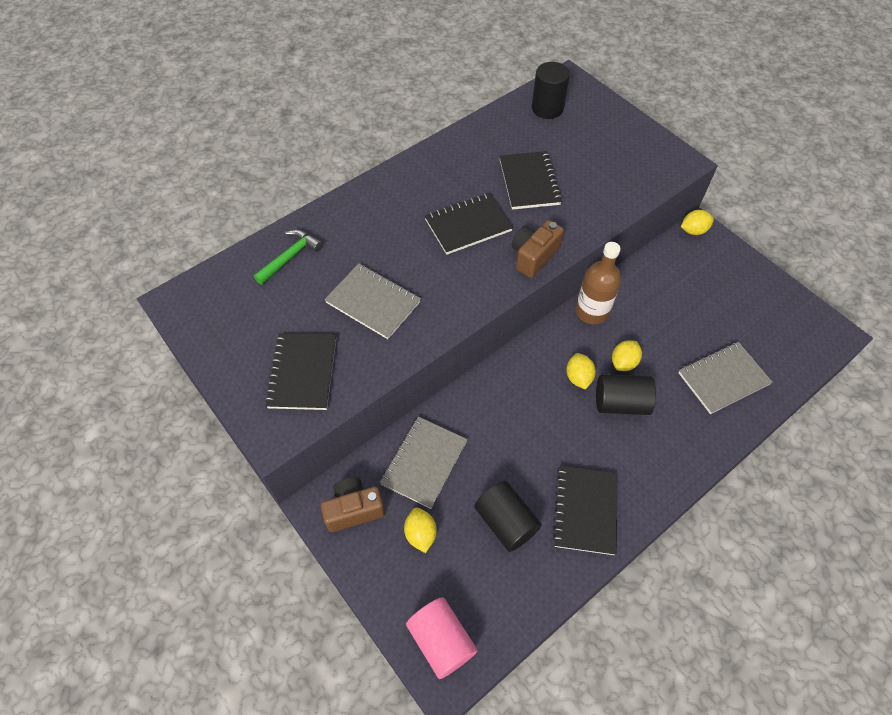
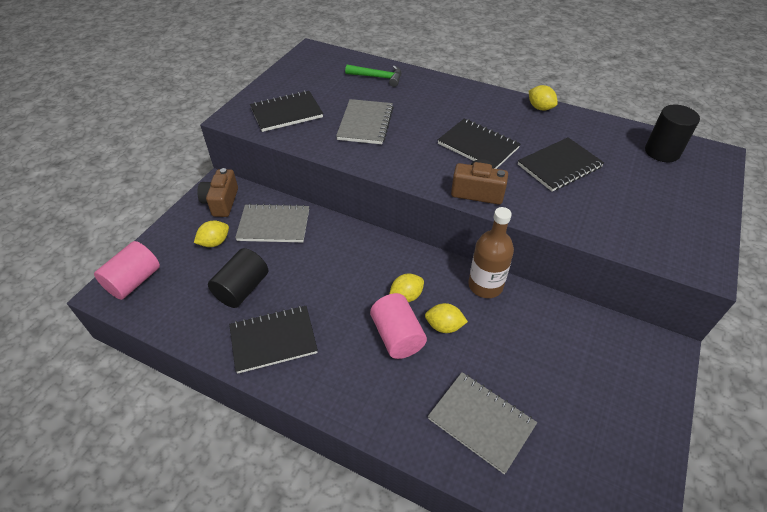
camera: 65 degrees right, 10 degrees down
brown camera [321,477,385,532] -> brown camera turned 135 degrees counterclockwise [197,168,238,217]
black cylinder [596,374,656,415] -> pink cylinder [370,293,427,359]
yellow lemon [681,210,714,235] -> yellow lemon moved to [529,85,558,110]

